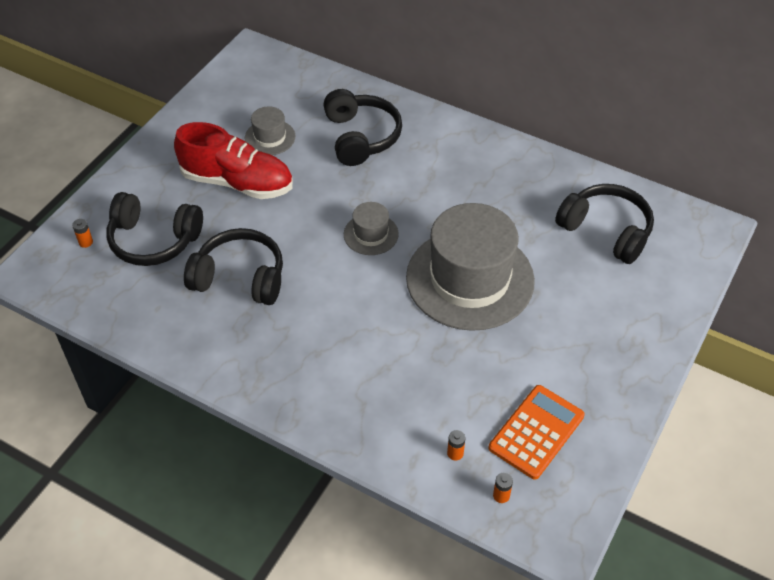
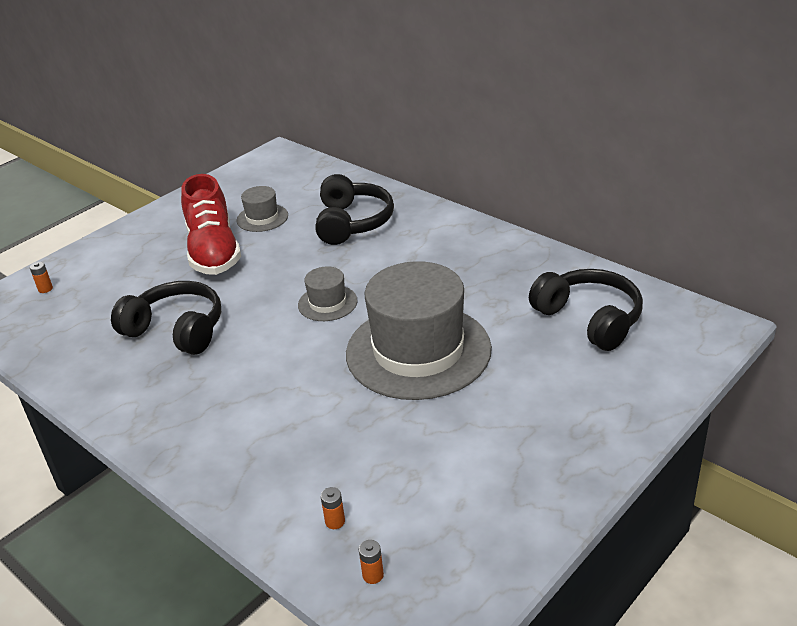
camera: 15 degrees right, 15 degrees down
black headphones [106,192,203,266] -> none
red shoe [174,122,293,199] -> red shoe turned 45 degrees clockwise [181,174,241,275]
orange calculator [489,385,585,480] -> none

